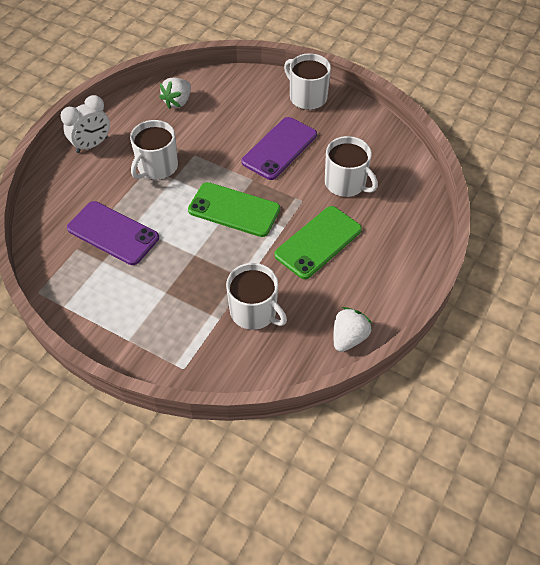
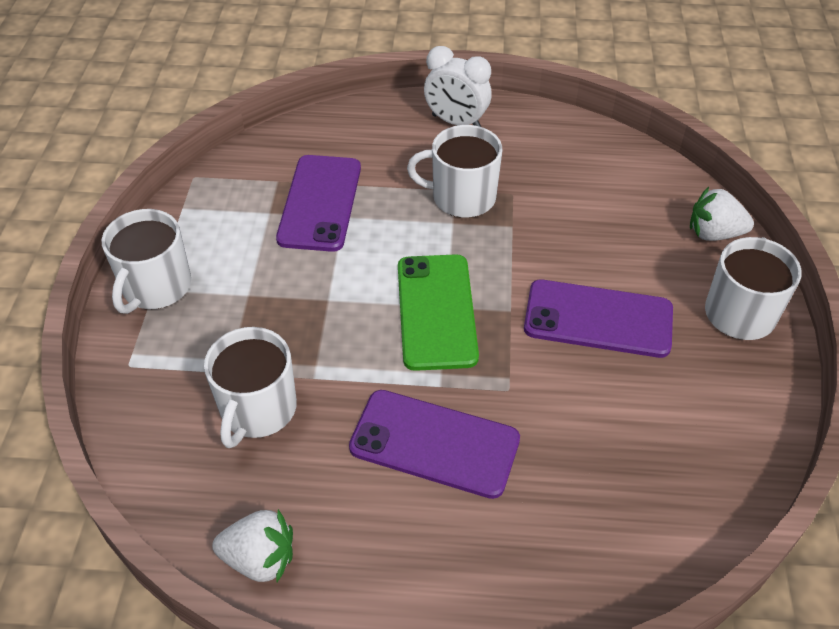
camera: 65 degrees right, 5 degrees down
white strawberry [159,77,191,109] -> white strawberry moved to [690,187,754,241]
green phone [274,206,362,279] -> purple phone [349,390,520,499]
white mug [325,136,378,197] -> white mug moved to [102,209,191,314]

